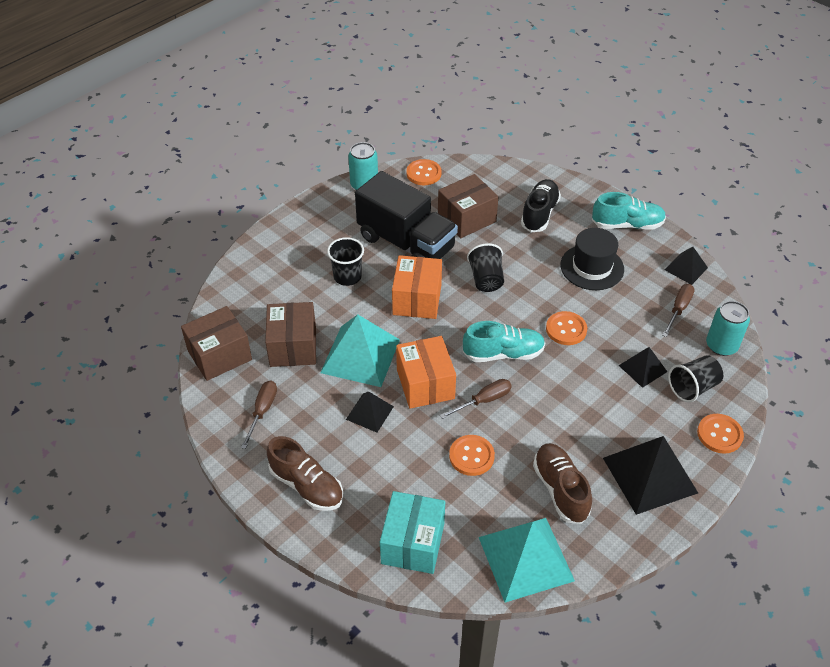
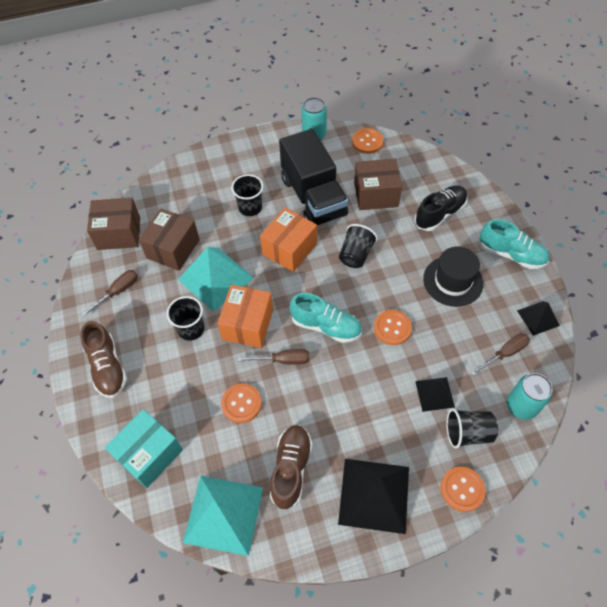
camera: 30 degrees right, 10 degrees up
black pyramid [346,391,394,432] -> black cup [166,296,204,341]

